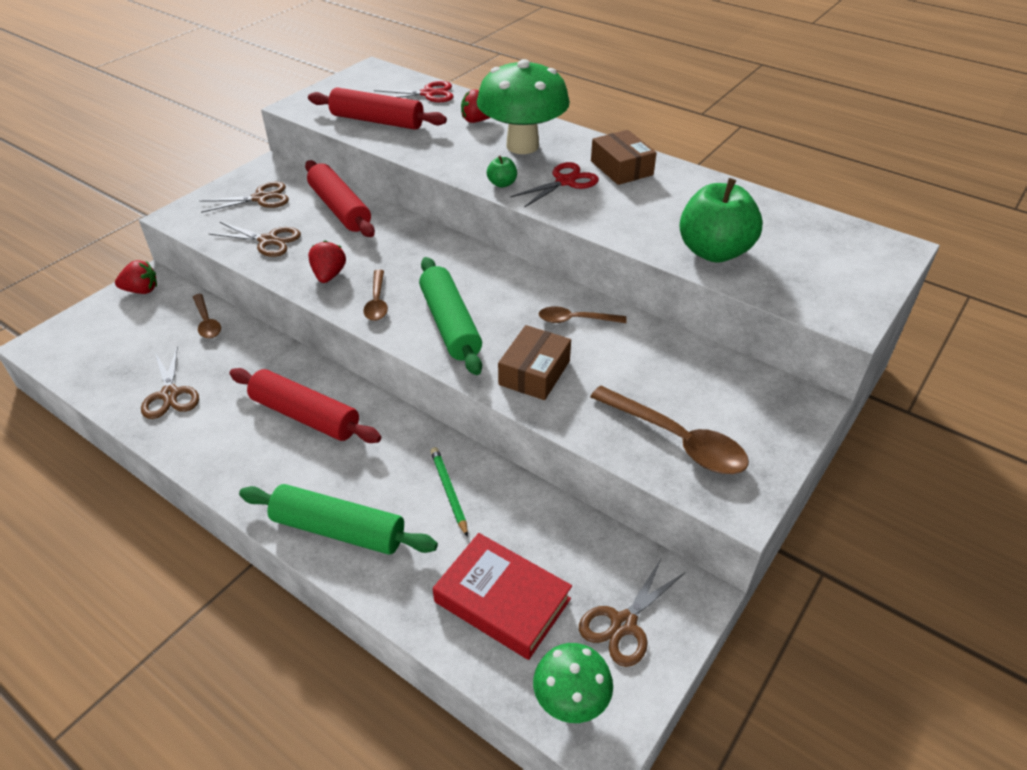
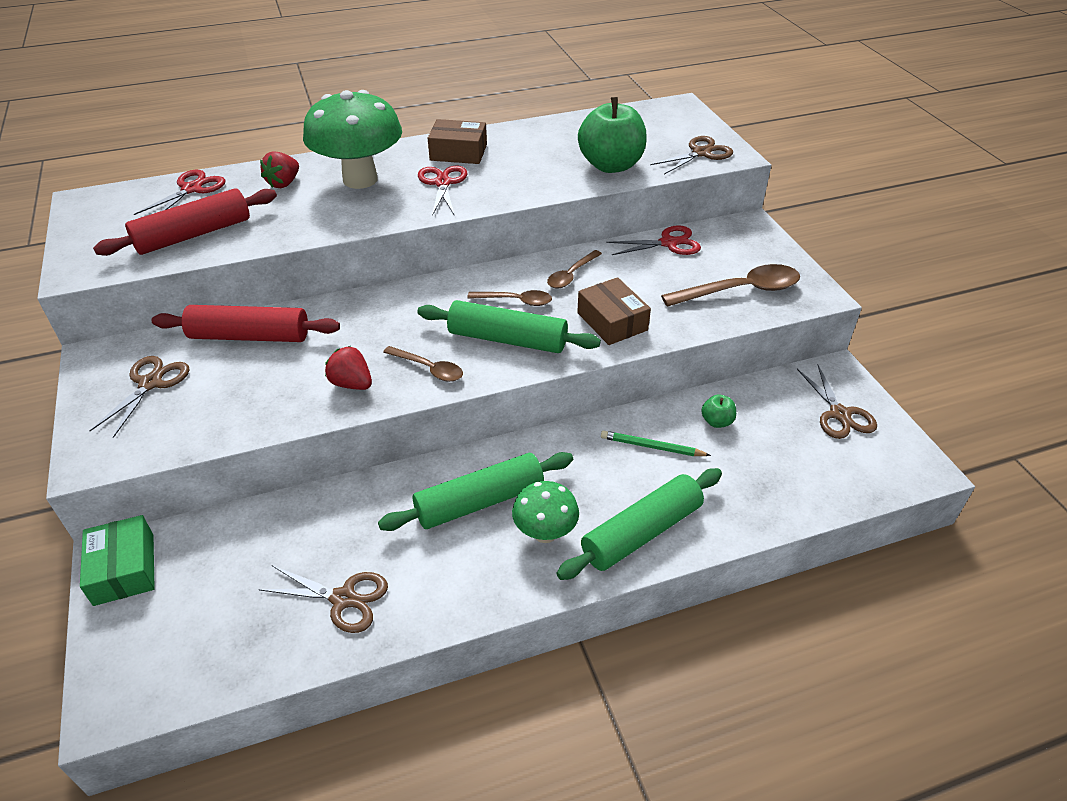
camera: 55 degrees left, 0 degrees up
red strawberry [115,260,157,294] -> green box [80,515,155,606]
brown spoon [193,294,221,339] -> brown spoon moved to [467,290,552,306]
brown scissors [209,222,301,257] -> brown scissors moved to [650,136,733,174]
red rolling pin [229,368,381,443] -> green rolling pin [378,452,573,531]
red book [433,533,572,660] -> none
green apple [487,156,517,188] -> green apple moved to [701,395,736,428]
green mushroom [533,643,613,723] -> green mushroom moved to [512,481,579,543]
none -> red scissors [606,225,701,255]

